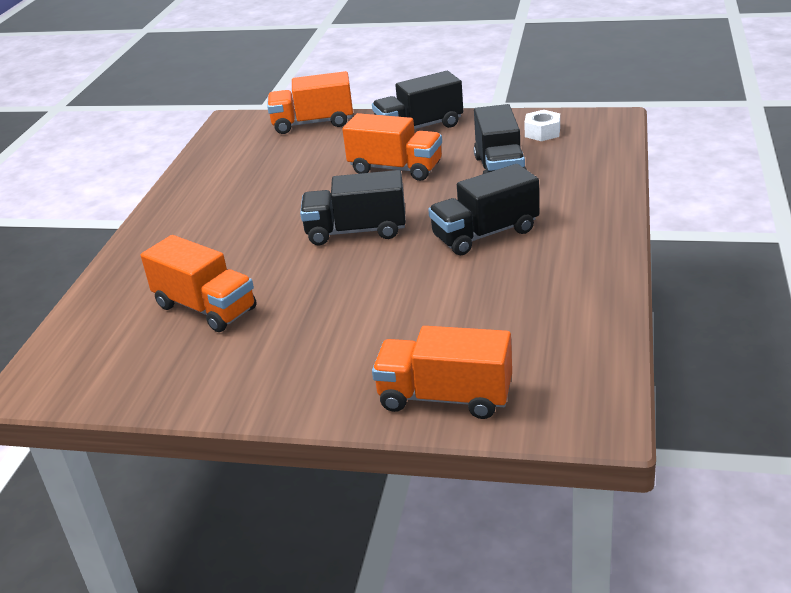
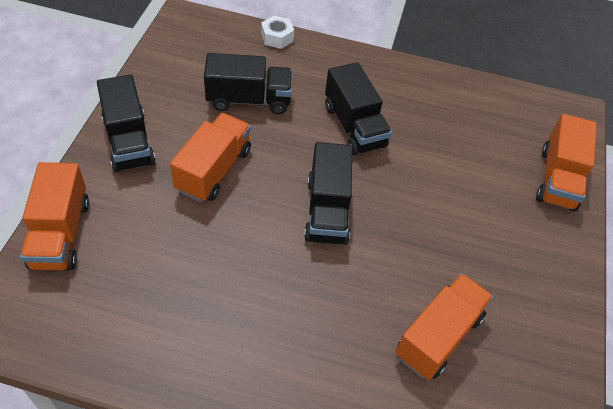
camera: 95 degrees left, 20 degrees up
white nut [524,110,560,141] -> white nut moved to [261,16,294,49]

